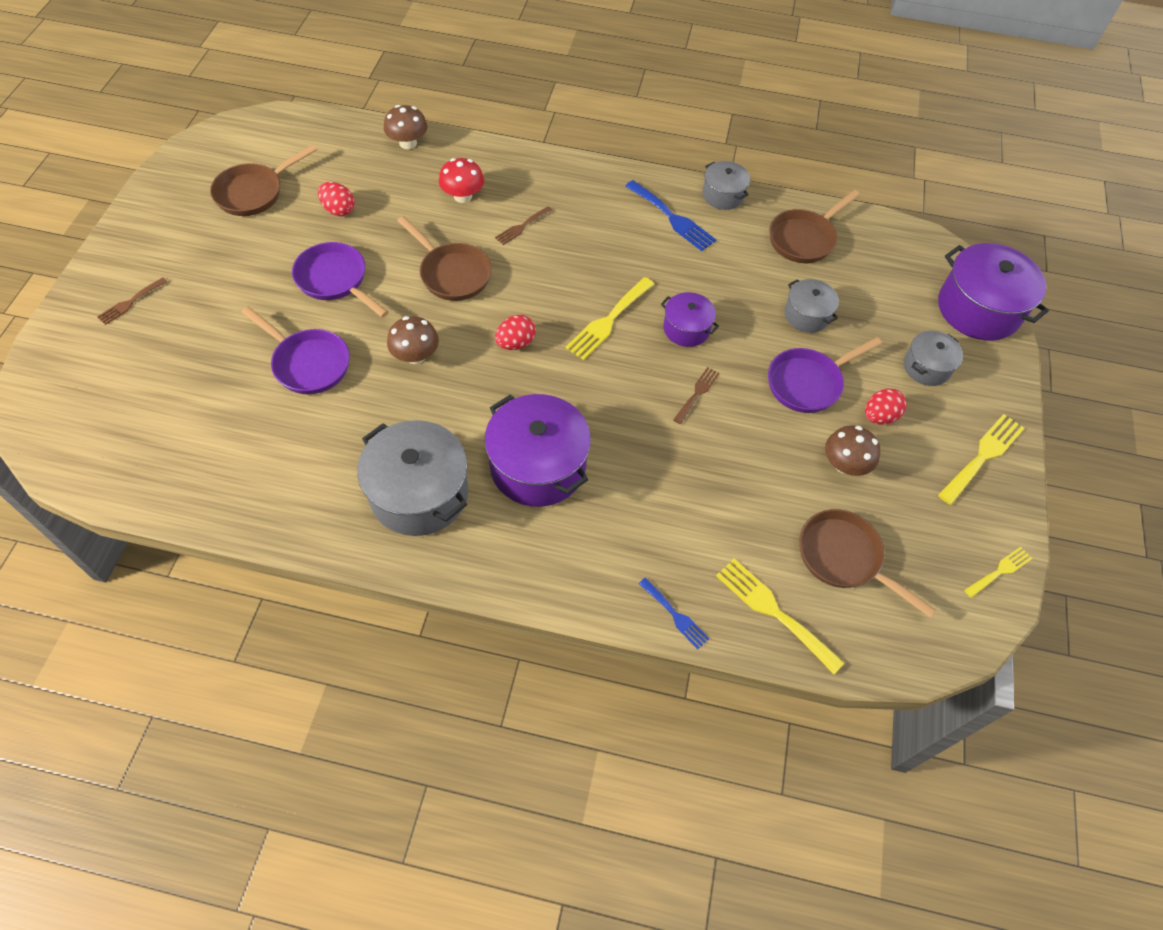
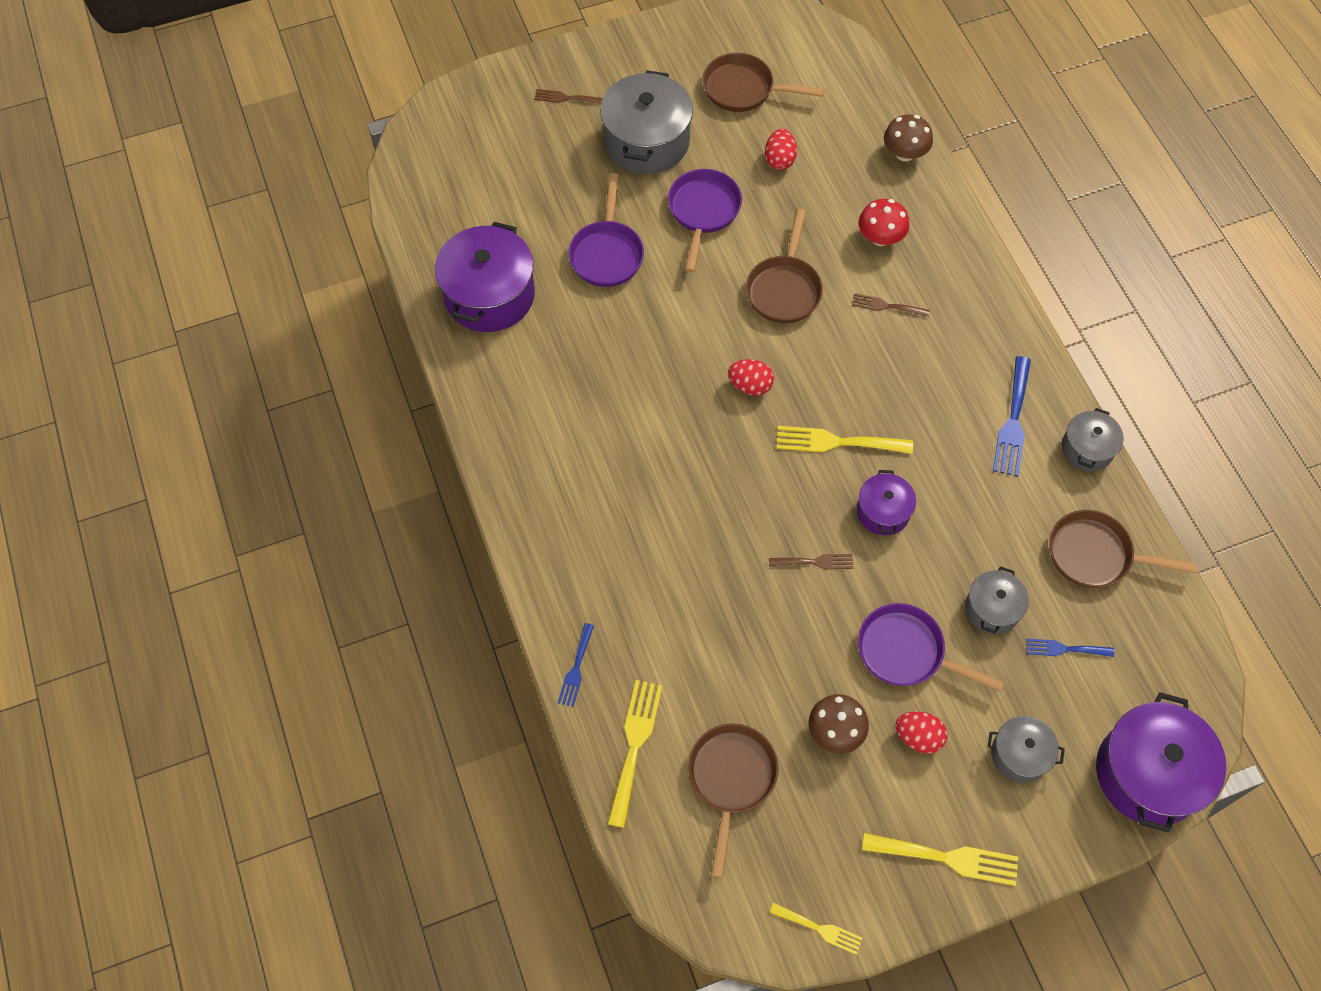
camera: 60 degrees right, 5 degrees up
grey pot [357,420,468,536] -> grey pot moved to [600,70,693,174]
brown mushroom [387,316,439,364] -> none
purple pot [484,394,591,507] -> purple pot moved to [435,222,535,332]
none -> blue fork [1026,638,1114,657]

